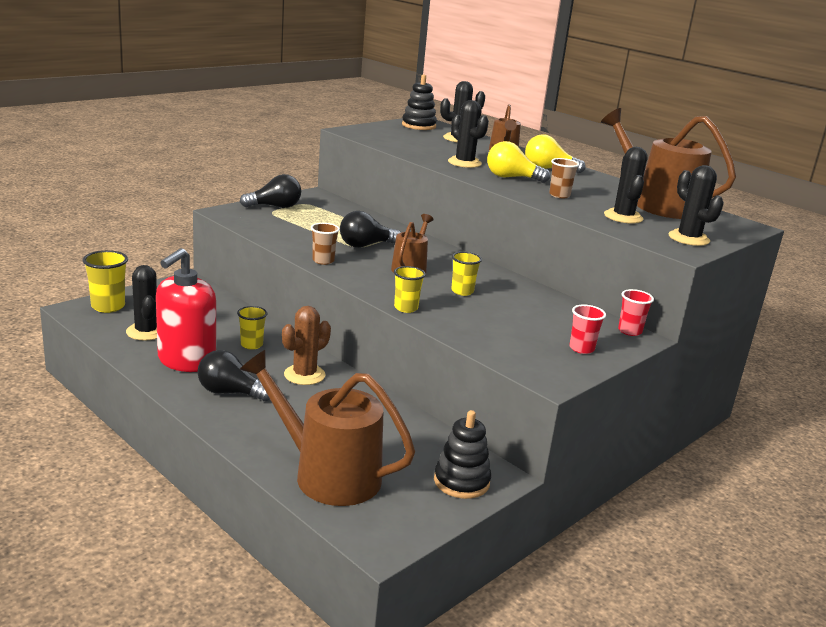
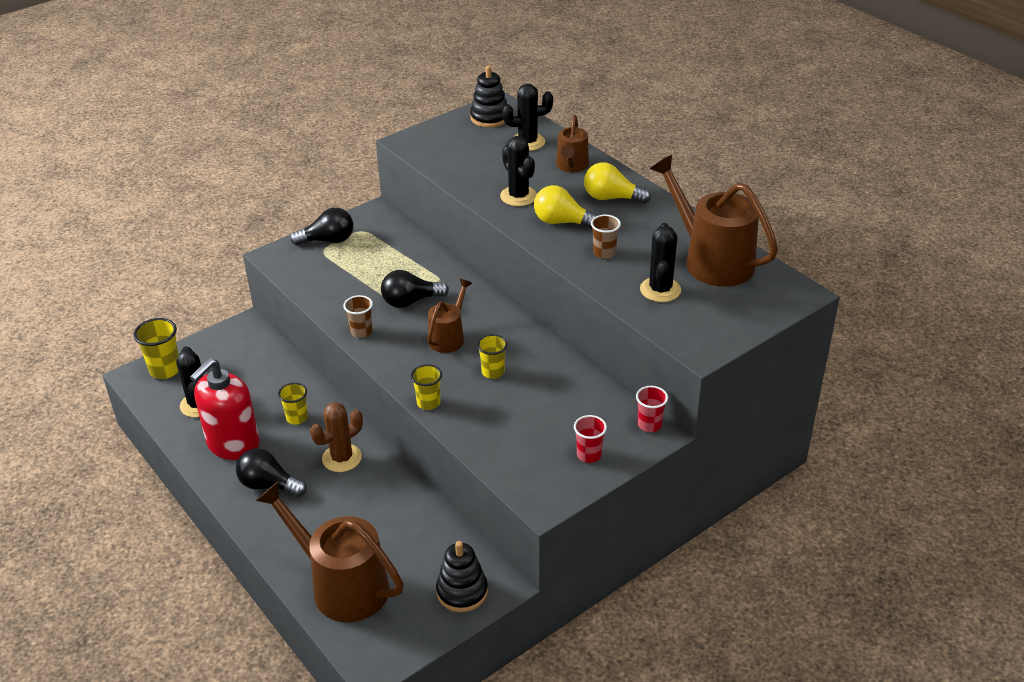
camera: 10 degrees right, 15 degrees up
black cactus [668,165,724,246] -> none

